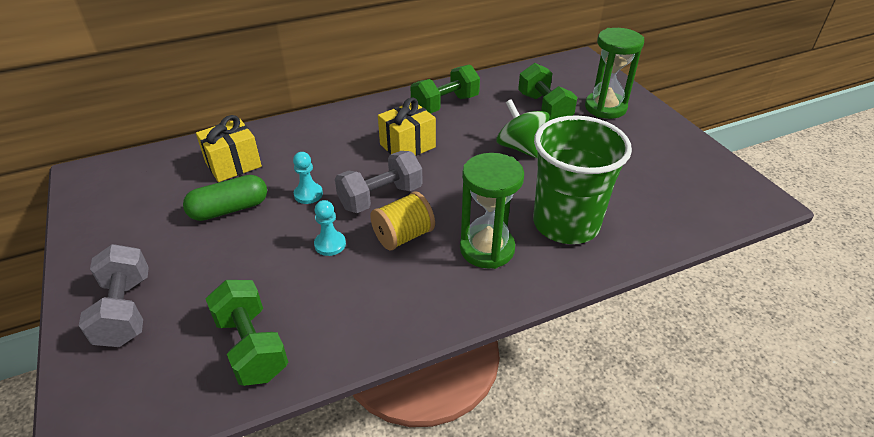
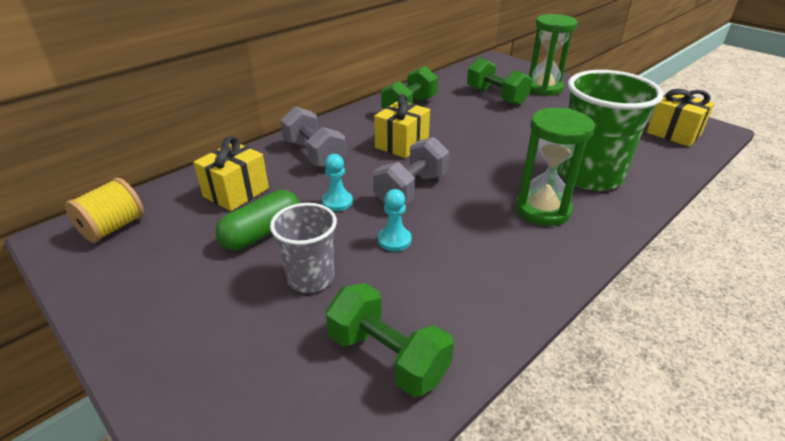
camera: 20 degrees left, 5 degrees down
grey dumbbell [79,244,149,347] -> grey dumbbell moved to [280,107,346,168]
yellow spool [370,191,435,251] -> yellow spool moved to [65,178,144,243]
green spinning top [496,99,550,158] -> none
none -> grey cup [270,203,337,293]
none -> yellow gift [647,89,715,147]

